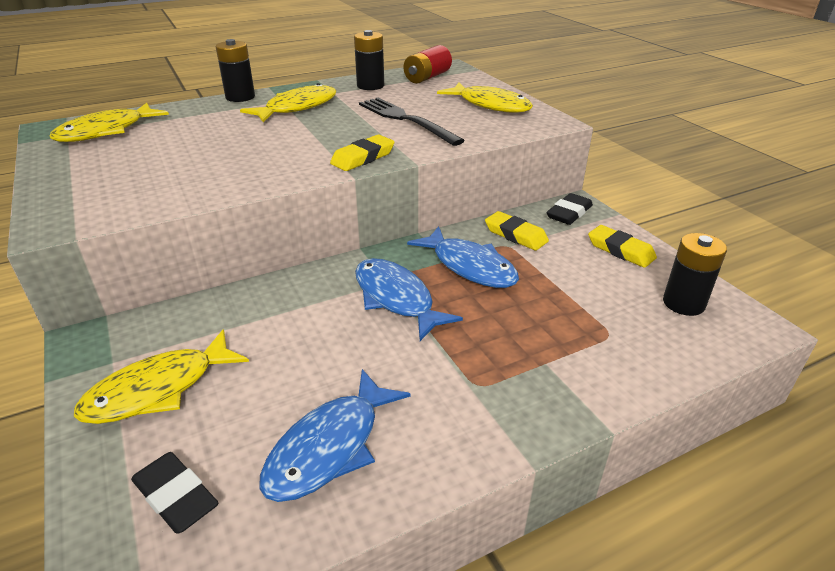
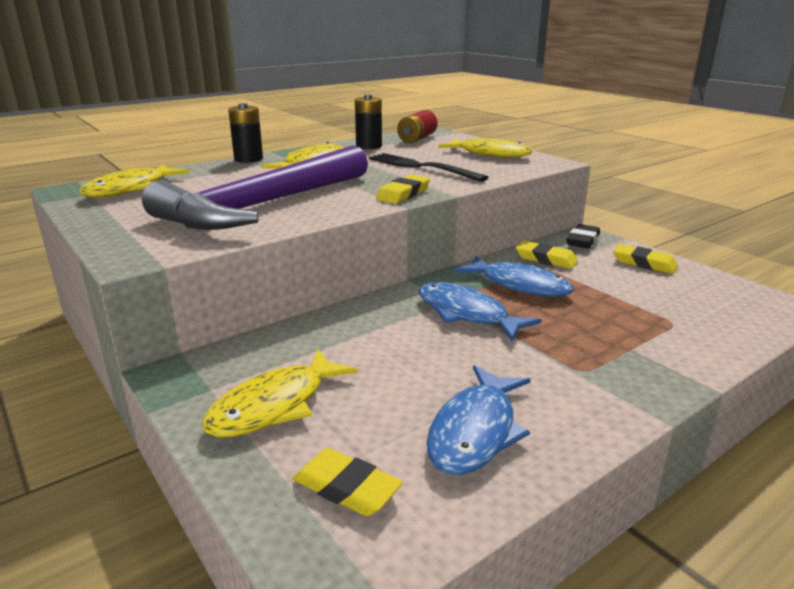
camera: 10 degrees left, 10 degrees down
black eraser [131,452,218,534] -> yellow eraser [293,448,403,516]
black battery [663,233,727,316] -> none
none -> purple hammer [142,145,368,230]

